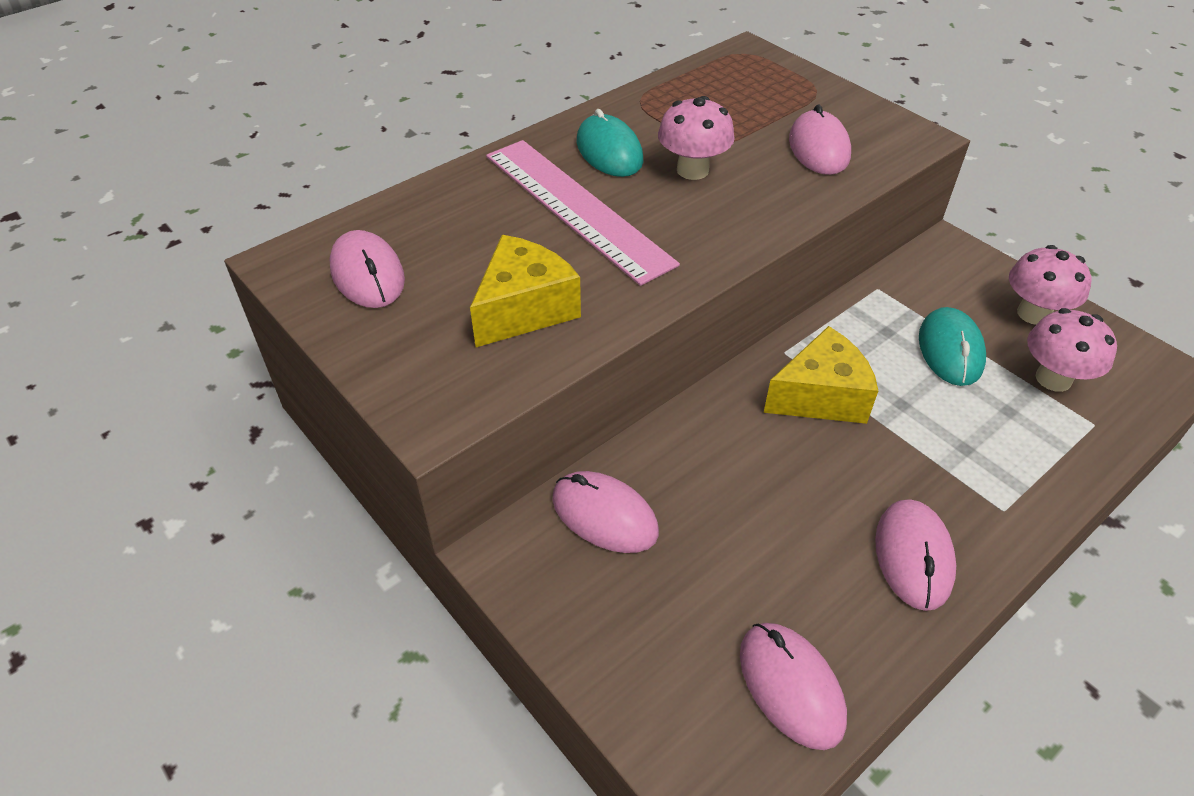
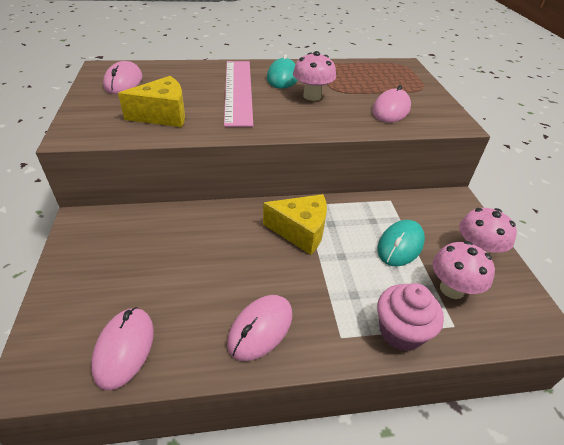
camera: 30 degrees right, 5 degrees down
pink mouse [552,471,659,553] -> none
none -> pink cupcake [377,283,444,351]

